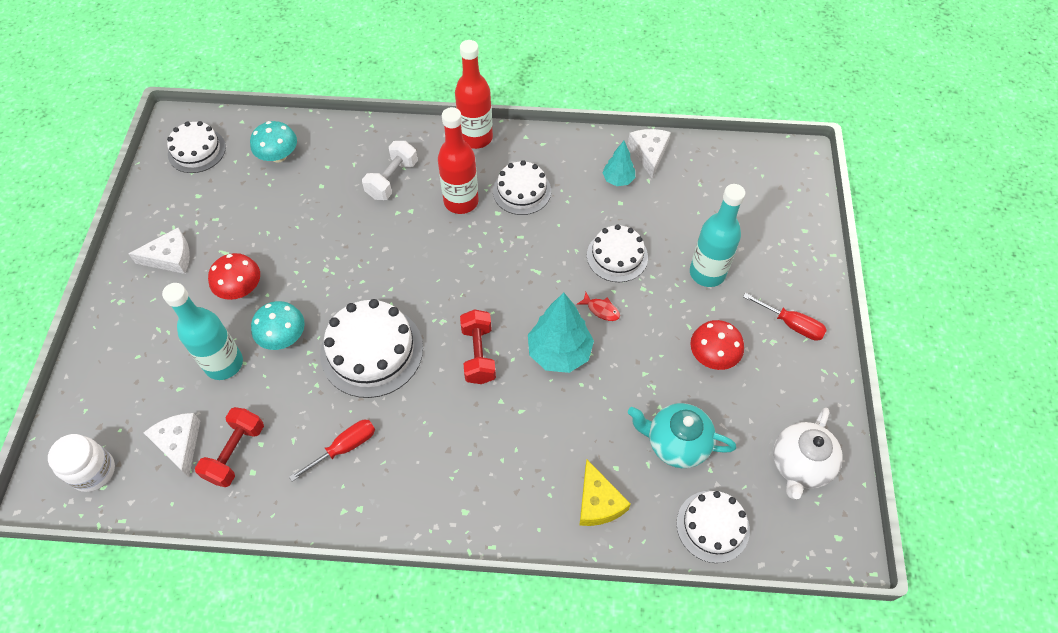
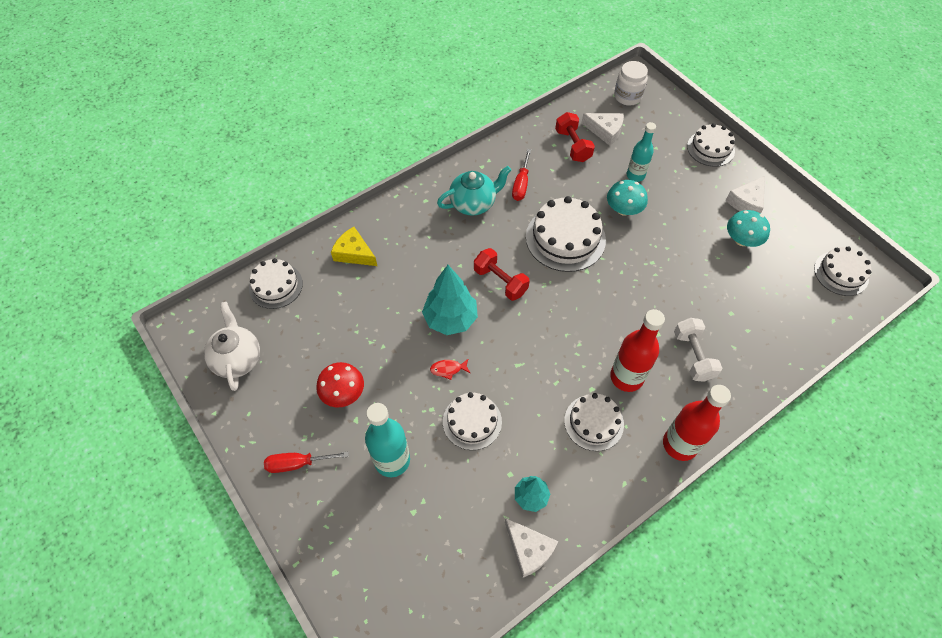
camera: 140 degrees right, 0 degrees up
turquoise bottle [162,283,243,380] -> turquoise bottle [627,122,656,182], size x0.66
red mushroom [208,253,260,300] -> none
turquoise mushroom [250,121,297,163] -> turquoise mushroom moved to [727,210,770,247]
turquoise teapot [628,403,736,468] -> turquoise teapot moved to [437,166,511,216]
none -> white cake [687,123,735,167]

